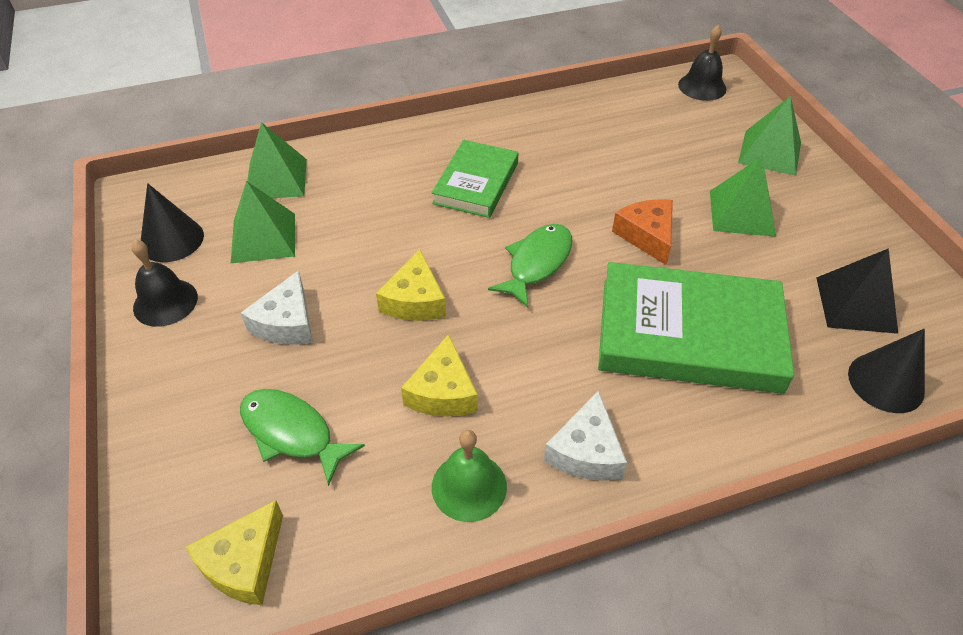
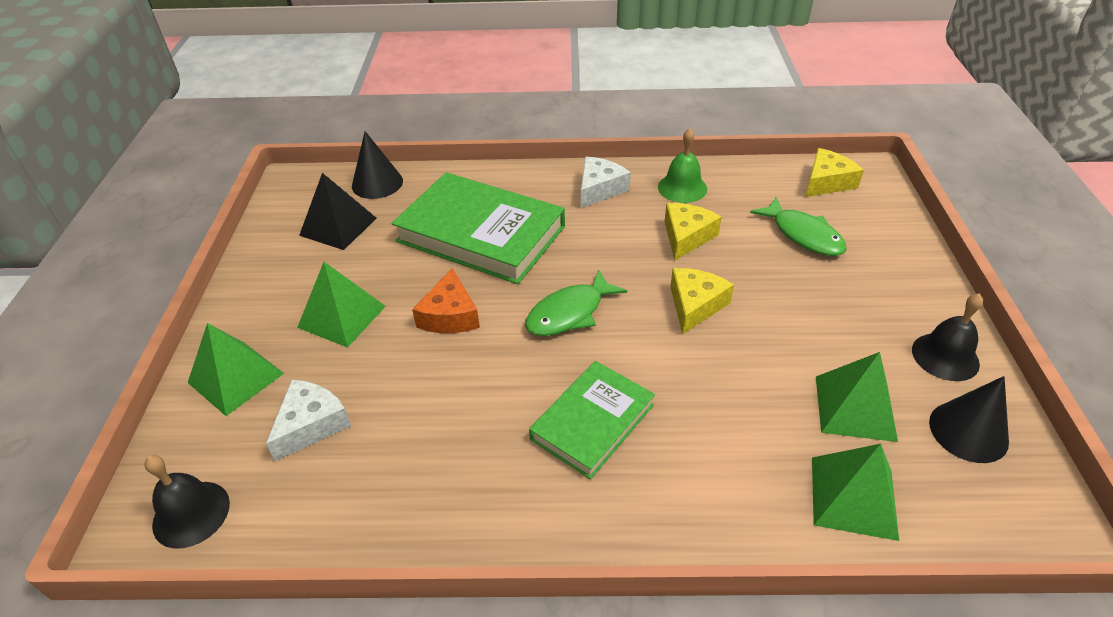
camera: 160 degrees left, 5 degrees down
white cheese [241,270,313,345] -> white cheese moved to [266,380,351,461]

